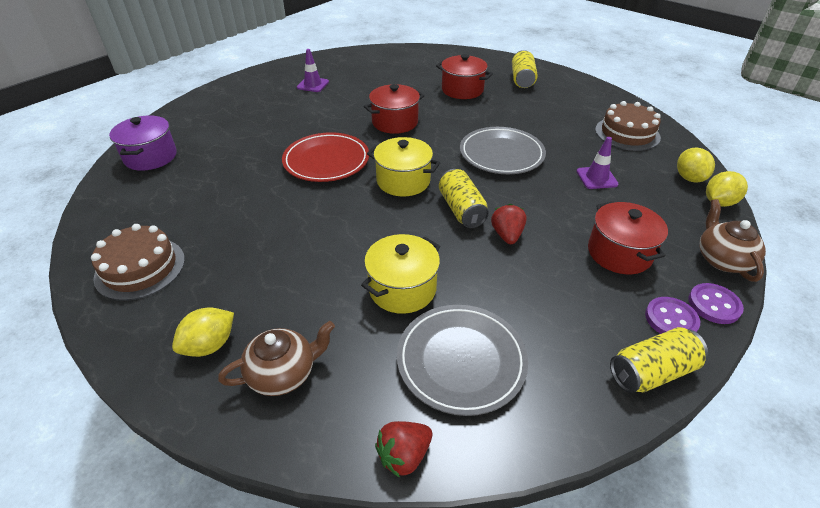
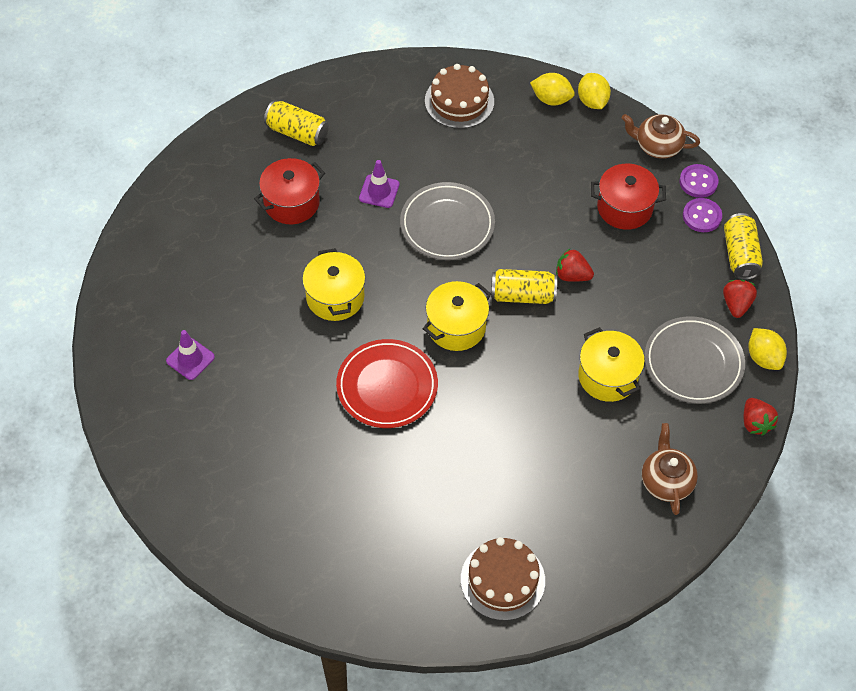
camera: 70 degrees left, 15 degrees up
purple pot [109,115,177,171] -> none
yellow lemon [172,307,234,357] -> yellow lemon moved to [748,328,787,370]
red pot [364,84,425,134] -> yellow pot [302,248,365,321]
purple traffic cone [576,137,618,189] -> purple traffic cone moved to [359,160,399,208]
none -> red strawberry [723,280,757,318]

